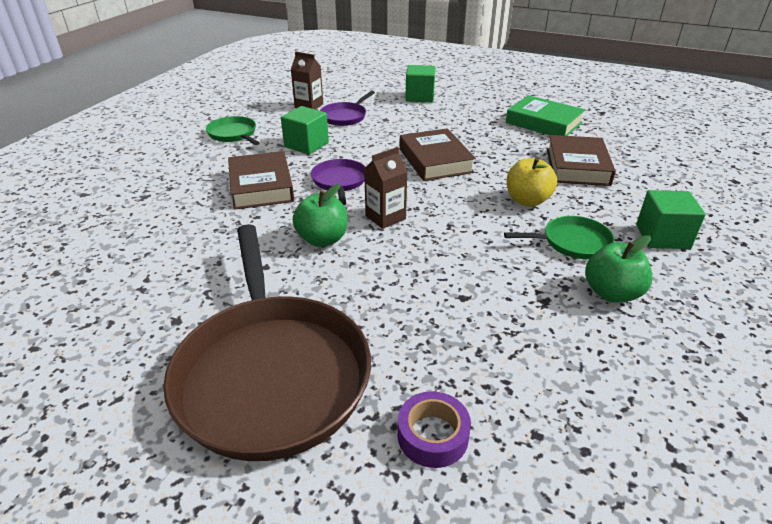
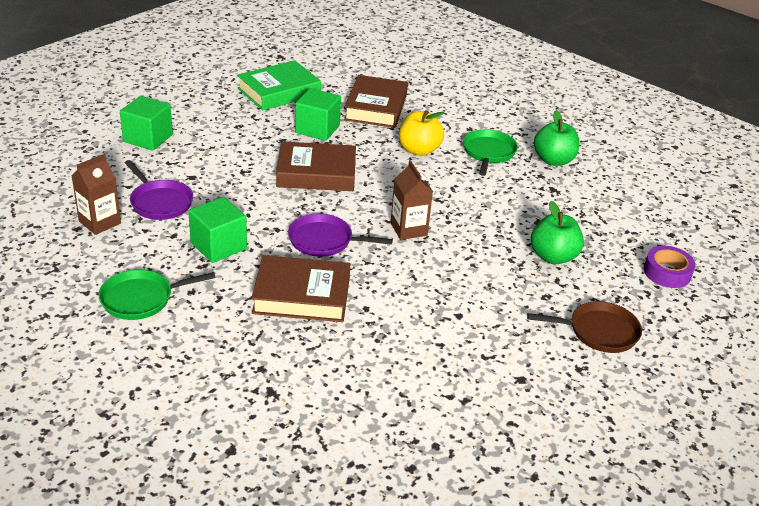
camera: 75 degrees left, 0 degrees up
brown pan [163,224,371,461] -> brown pan [527,301,642,353], size x0.45
green apple [293,184,347,247] -> green apple moved to [531,201,584,264]
brown book [547,135,616,186] -> brown book turned 75 degrees clockwise [344,75,408,128]
green cube [636,190,706,249] -> green cube moved to [295,88,341,141]

